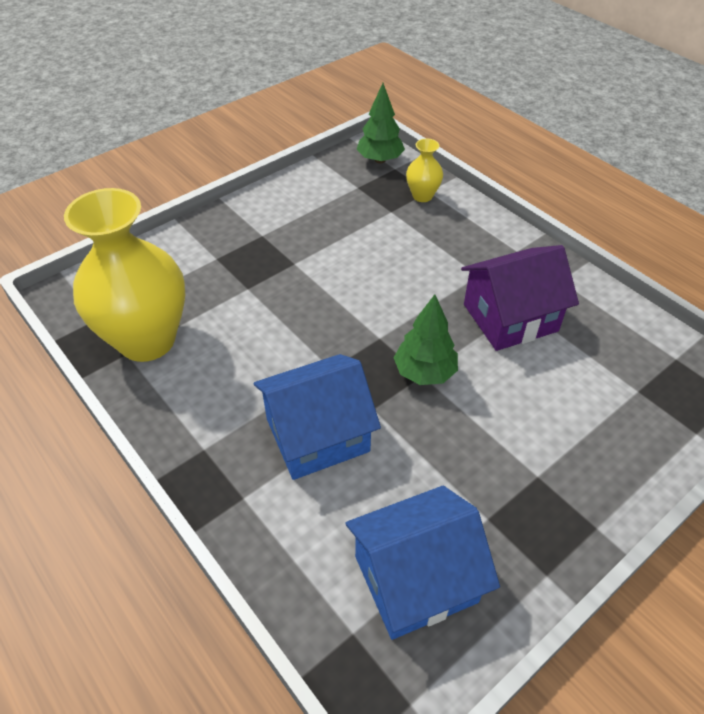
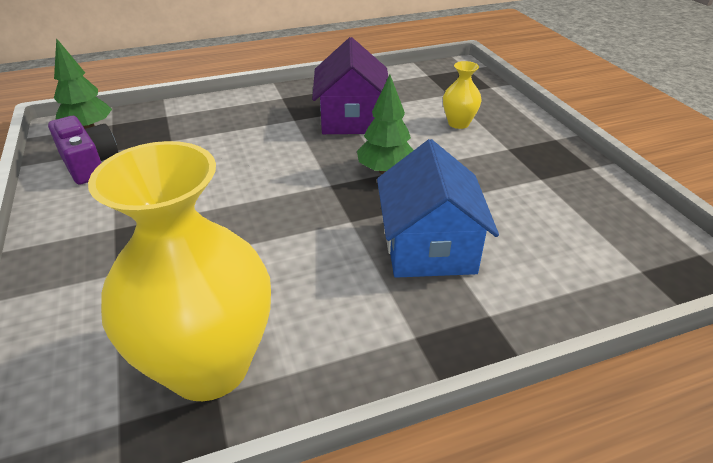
camera: 70 degrees left, 10 degrees down
blue house [346,486,500,640] -> none
yellow vase [406,138,443,202] -> yellow vase moved to [443,61,482,129]
none -> purple camera [48,116,118,185]

